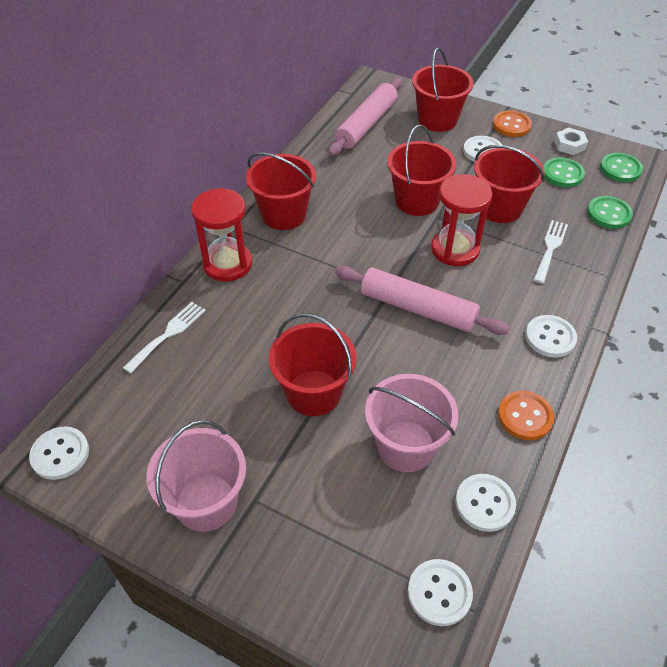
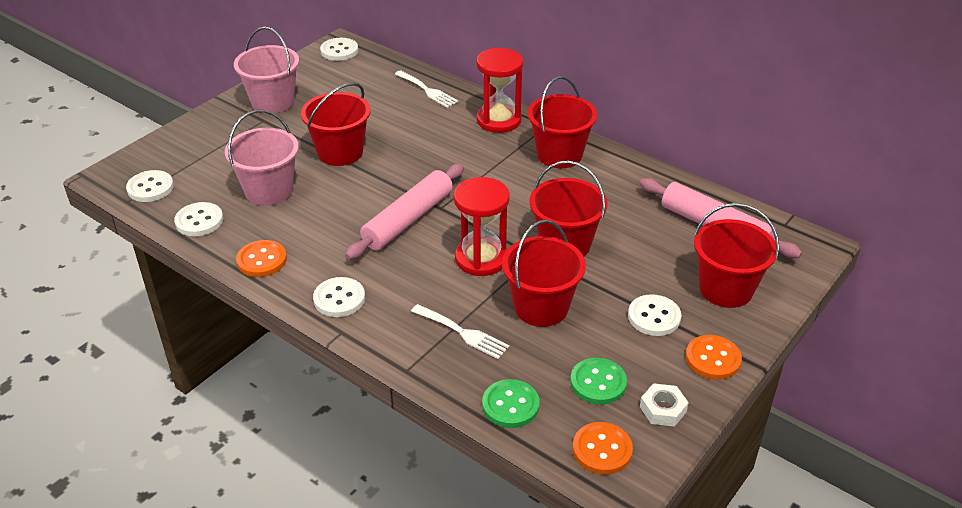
camera: 100 degrees right, 10 degrees down
green button [600,153,643,182] -> orange button [572,422,633,475]

